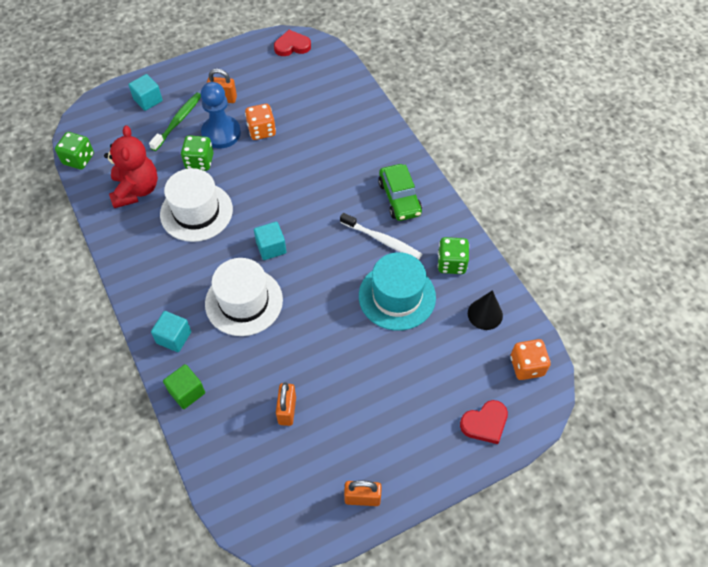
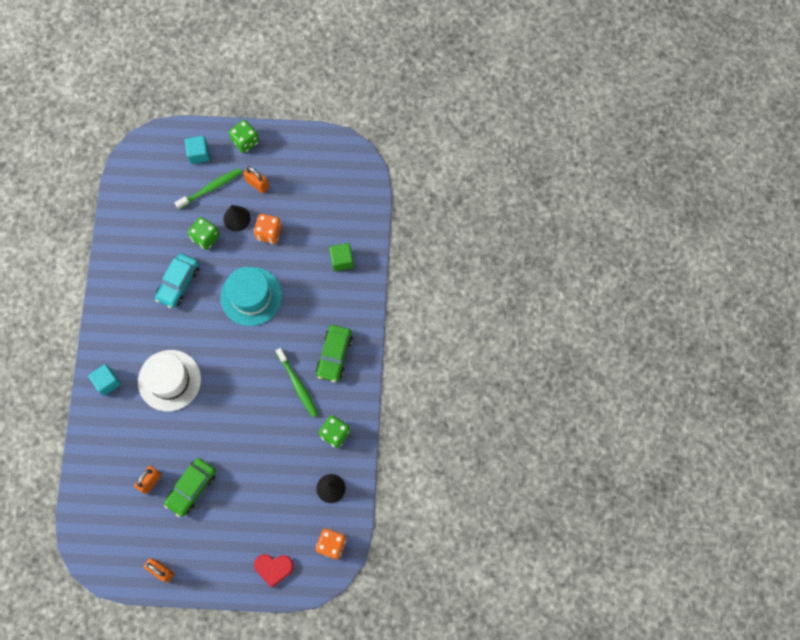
camera: 30 degrees right, 15 degrees up
green dice [55,132,94,170] -> green dice moved to [229,120,259,153]
red teddy bear [104,125,158,208] -> none
white hat [160,168,233,242] -> turquoise car [155,253,199,308]
green cube [163,364,205,409] -> green cube moved to [329,243,354,271]
blue pawn [201,82,241,148] -> black cone [223,205,251,231]
turquoise cube [254,222,286,260] -> none
red heart [274,30,311,56] -> none
white toothbrush [340,213,422,259] -> green toothbrush [276,348,318,417]
turquoise hat [359,252,436,331] -> turquoise hat moved to [220,267,282,326]
none -> green car [164,458,216,517]

